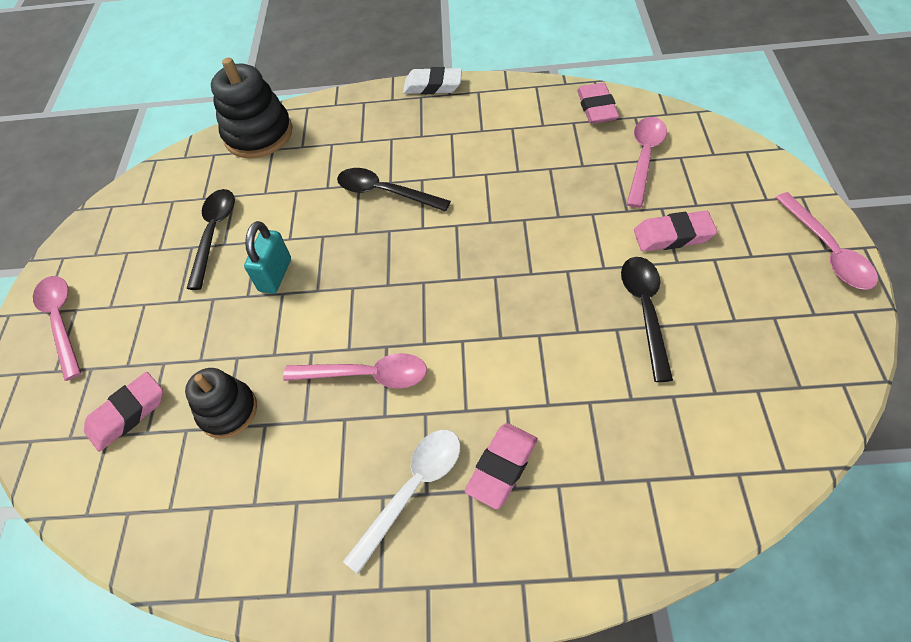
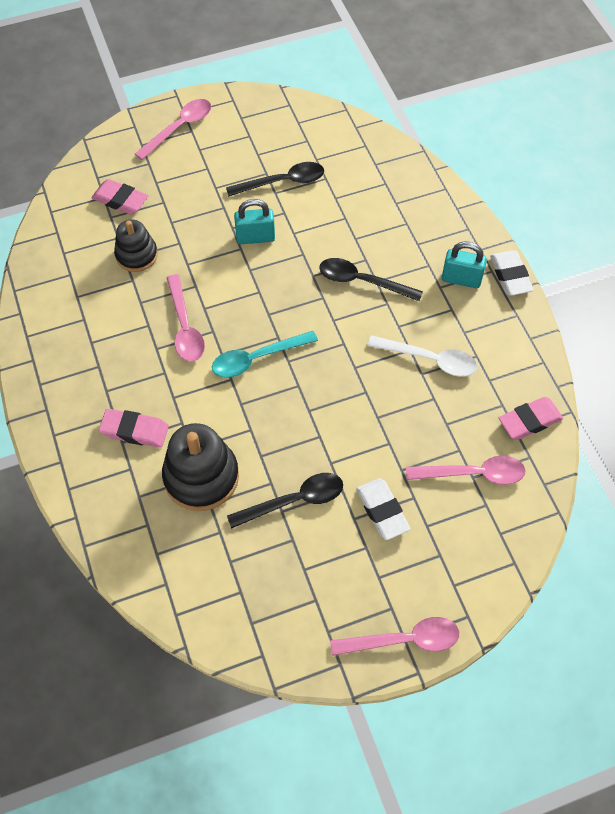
camera: 65 degrees right, 5 degrees up
black stacking toy [211,58,293,158] -> black stacking toy moved to [162,423,239,511]
black spoon [337,168,451,212] -> black spoon turned 75 degrees counterclockwise [319,258,423,301]
white spoon [343,430,460,574] -> white spoon moved to [367,335,477,377]
pink eraser [634,211,717,252] -> white eraser [356,478,411,540]
pink spoon [775,192,878,290] -> pink spoon turned 150 degrees counterclockwise [330,617,459,656]
none -> turquoise spoon [212,331,318,377]
none -> turquoise padlock [442,241,487,288]

